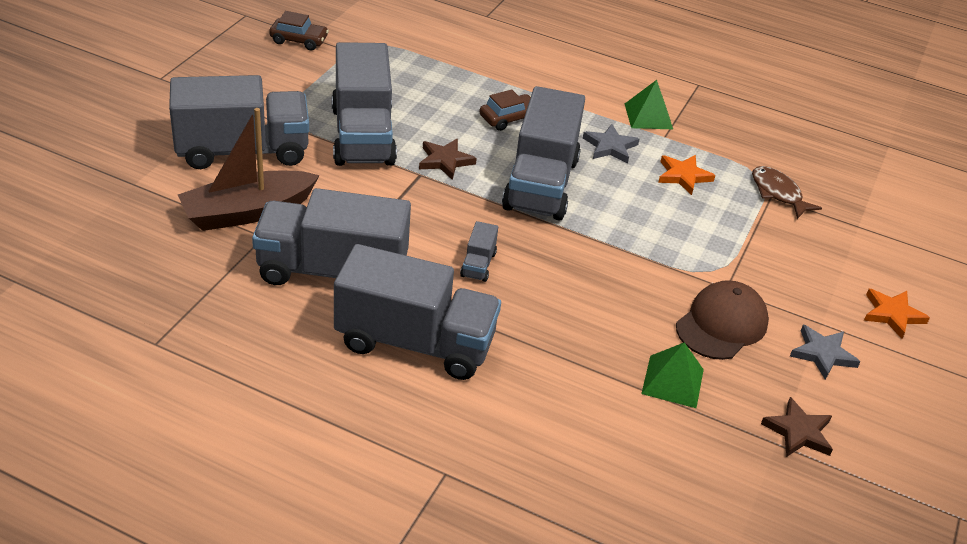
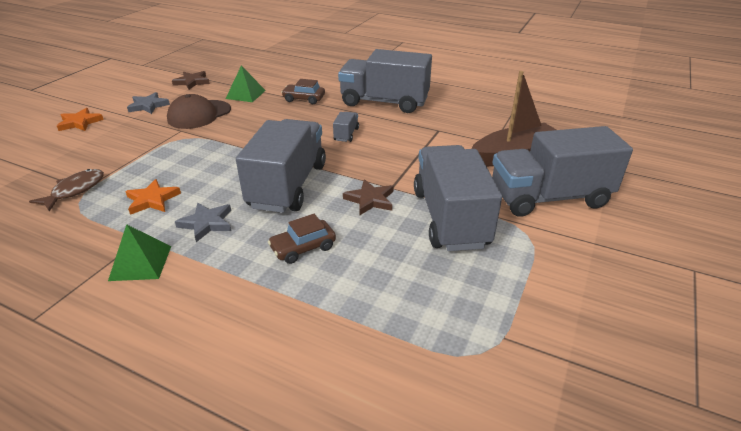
camera: 175 degrees left, 5 degrees down
grey truck [252,188,411,285] -> none
brown car [269,11,329,50] -> brown car moved to [281,79,325,105]
brown fish [752,166,822,219] -> brown fish turned 120 degrees counterclockwise [29,169,104,211]

